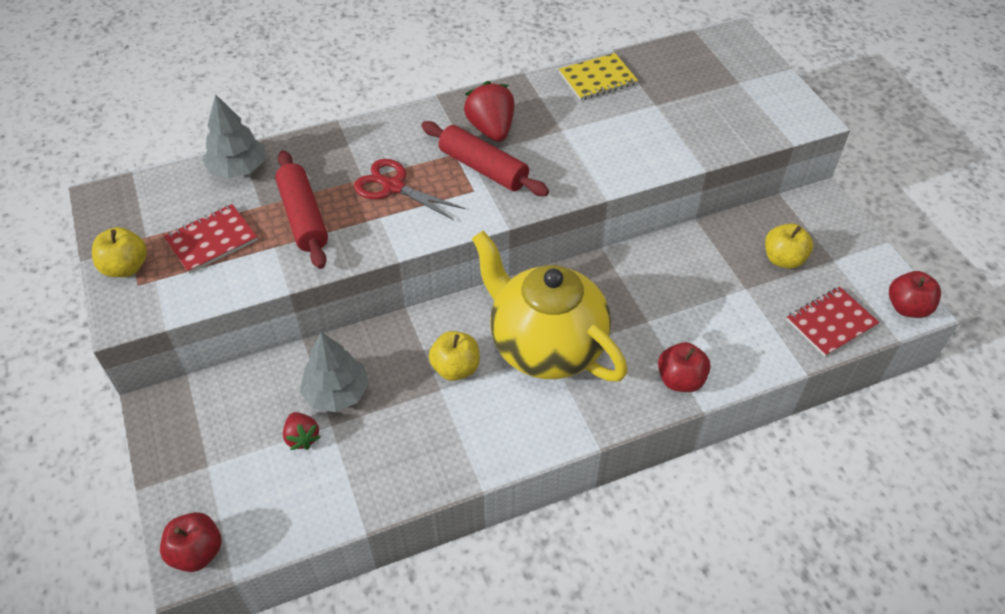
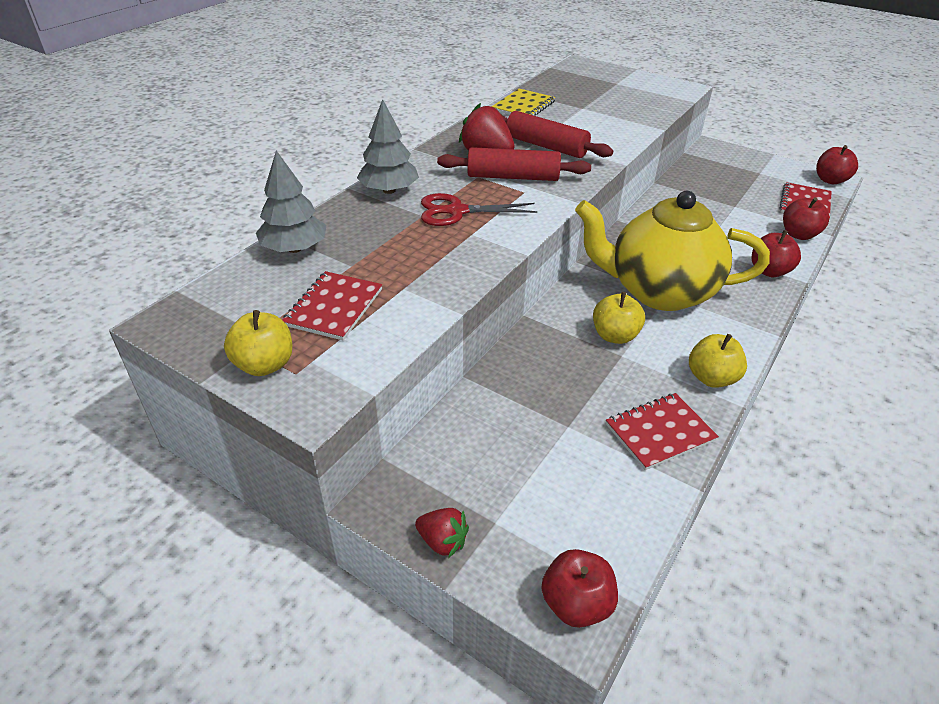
camera: 35 degrees left, 10 degrees down
red rolling pin [275,150,328,269] -> red rolling pin moved to [501,111,613,158]
red strawberry [283,412,321,450] -> red strawberry moved to [415,508,469,558]
grey tree [300,332,369,412] -> grey tree moved to [357,99,419,194]
yellow apple [765,223,813,269] -> yellow apple moved to [689,334,747,388]
none -> red notebook [606,393,719,470]
none -> red apple [783,197,829,240]

